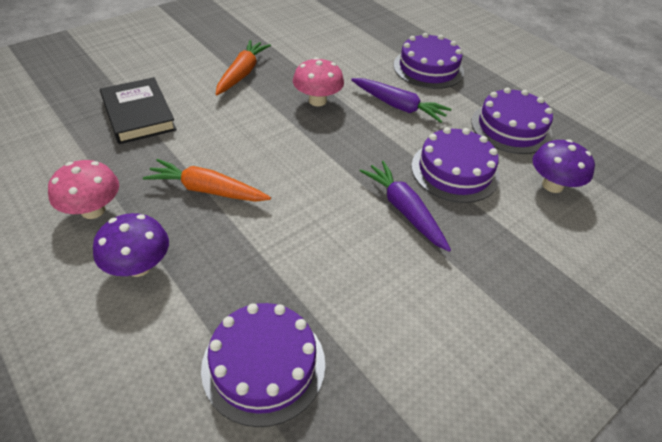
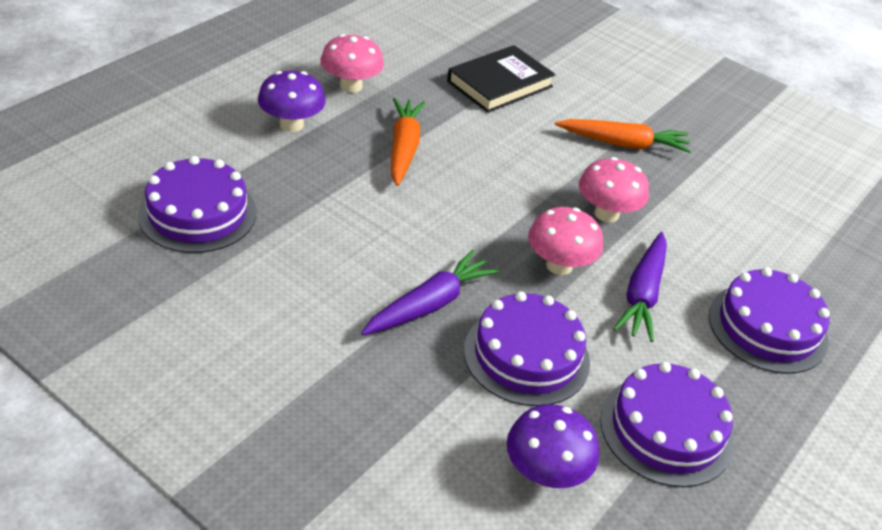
camera: 75 degrees right, 5 degrees down
none -> pink mushroom [528,207,603,275]

